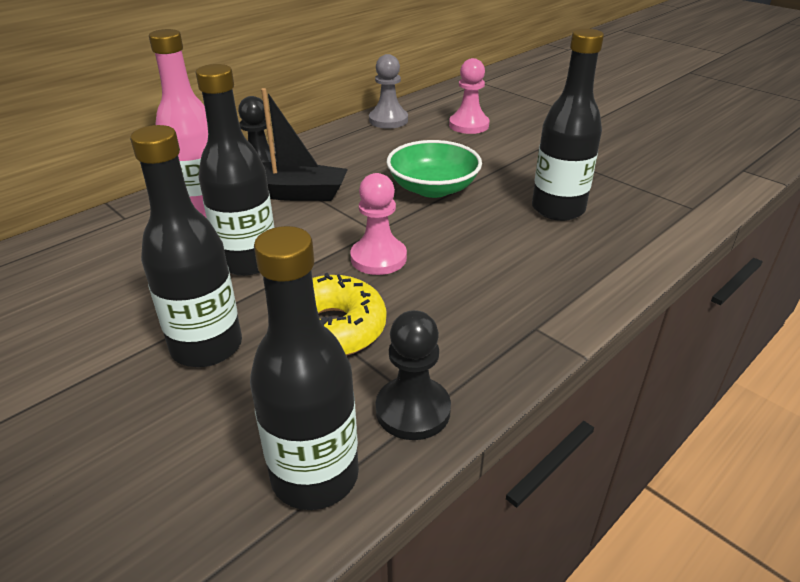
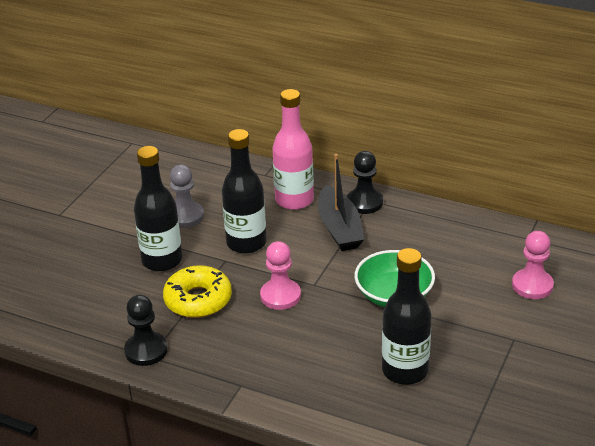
camera: 70 degrees right, 0 degrees up
black bottle [250,226,359,510] -> none
grey pawn [369,54,408,129] -> grey pawn moved to [170,165,204,228]

